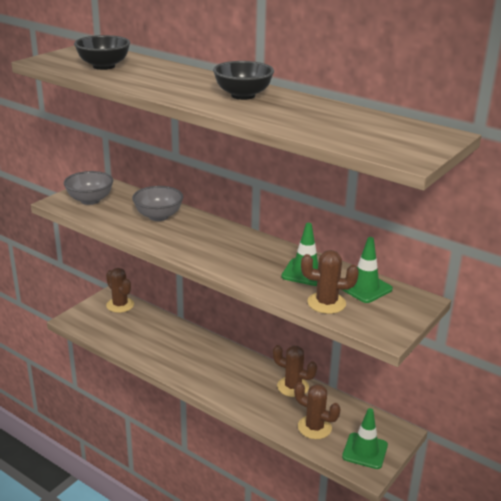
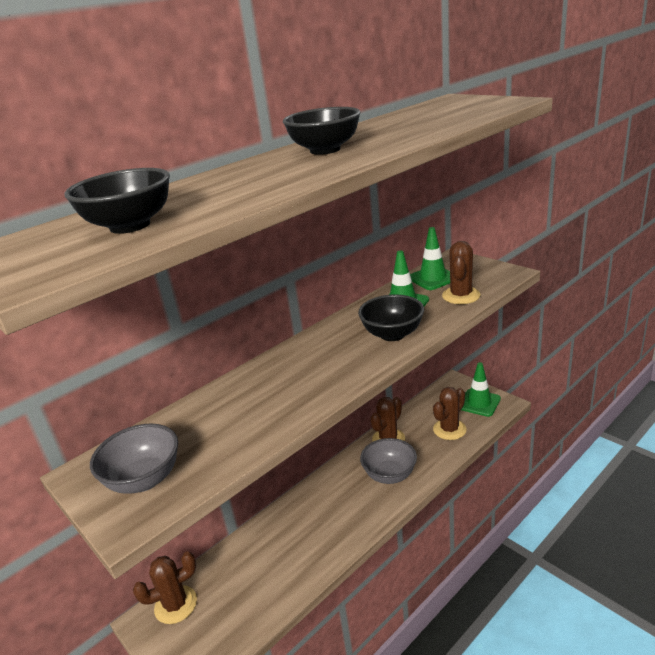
camera: 75 degrees left, 0 degrees up
grey bowl [132,186,183,221] -> grey bowl moved to [360,438,417,484]
none -> black bowl [358,294,424,341]

